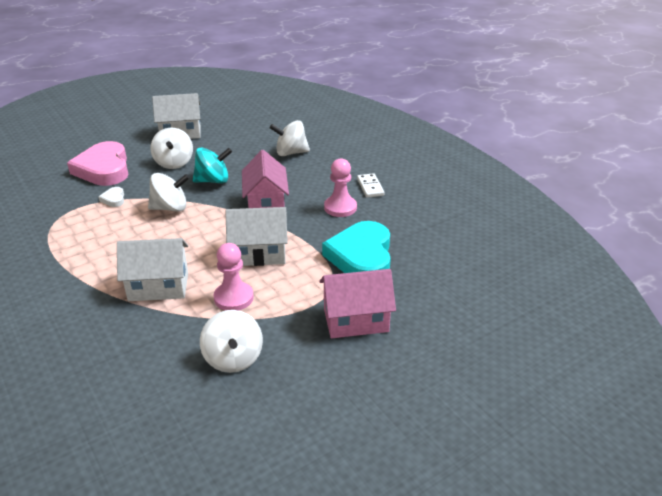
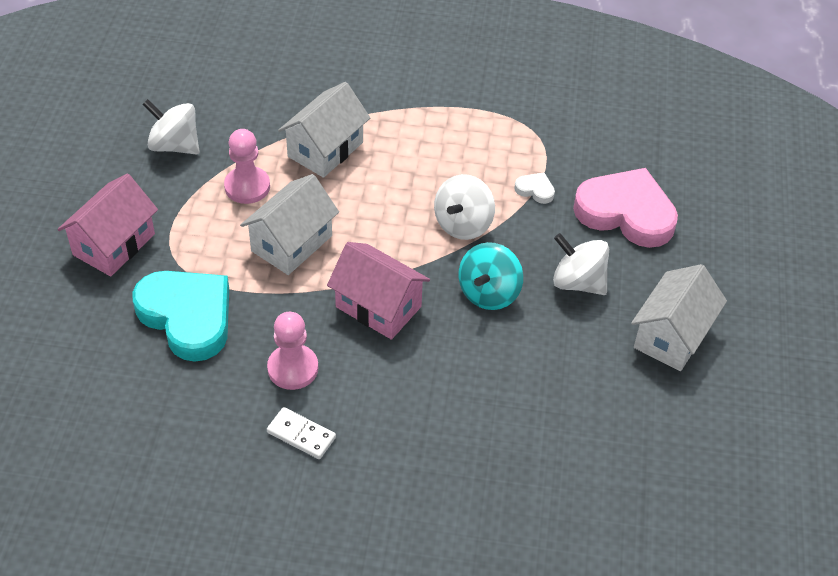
camera: 130 degrees right, 15 degrees up
white spinning top [270,120,310,156] -> none

